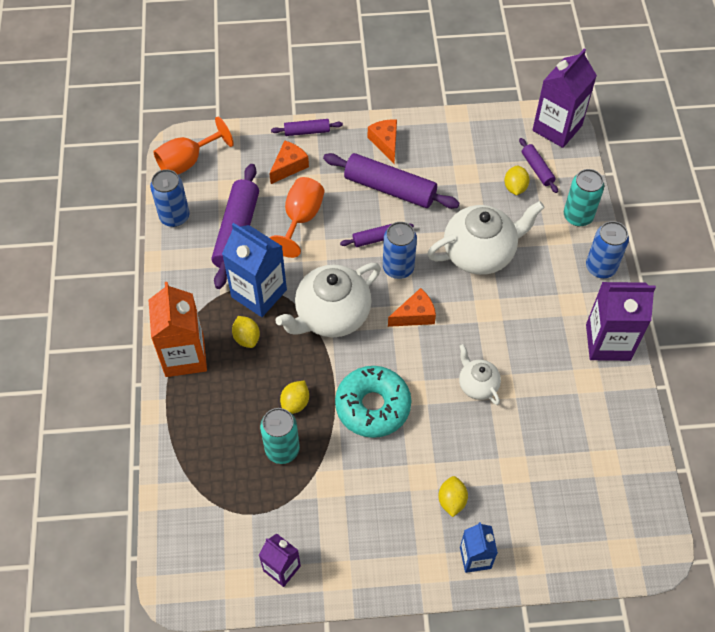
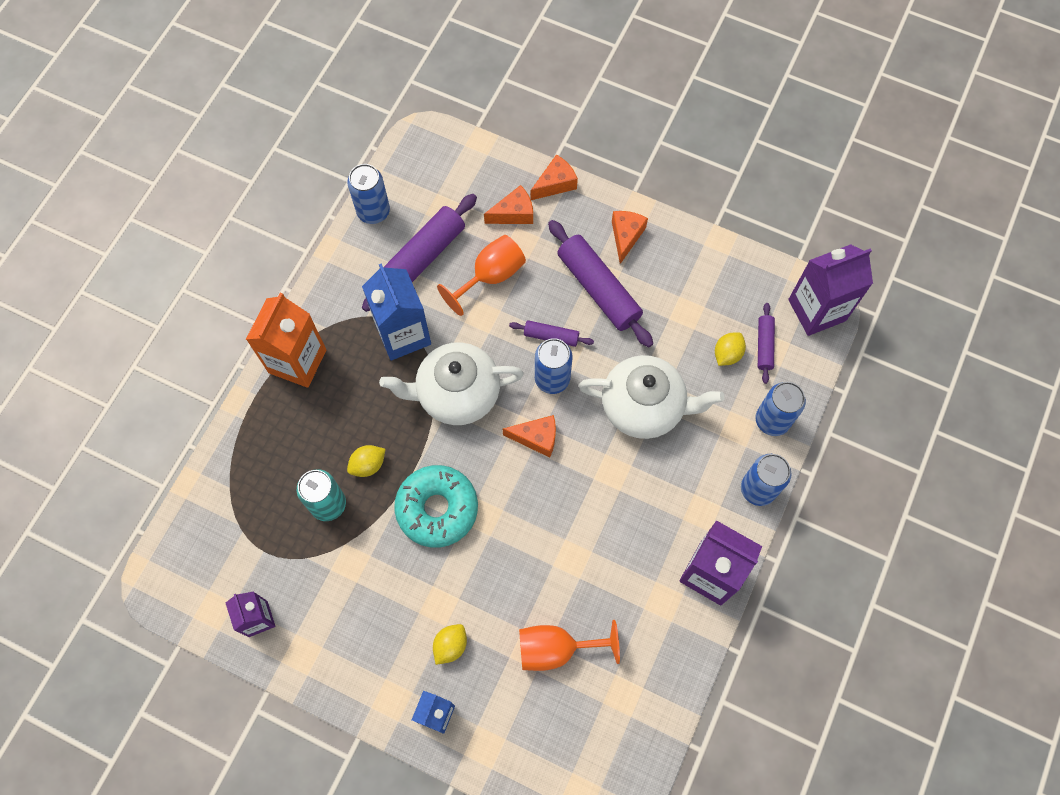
camera: 30 degrees right, 10 degrees up
orange goblet [153,117,234,175] -> orange goblet moved to [519,620,620,671]
yellow lemon [232,316,260,348] -> none
purple rolling pin [271,119,343,136] -> orange cheese [531,154,578,200]
white teapot [459,344,501,405] -> none
turquoise can [564,169,604,226] -> blue can [756,382,806,436]

